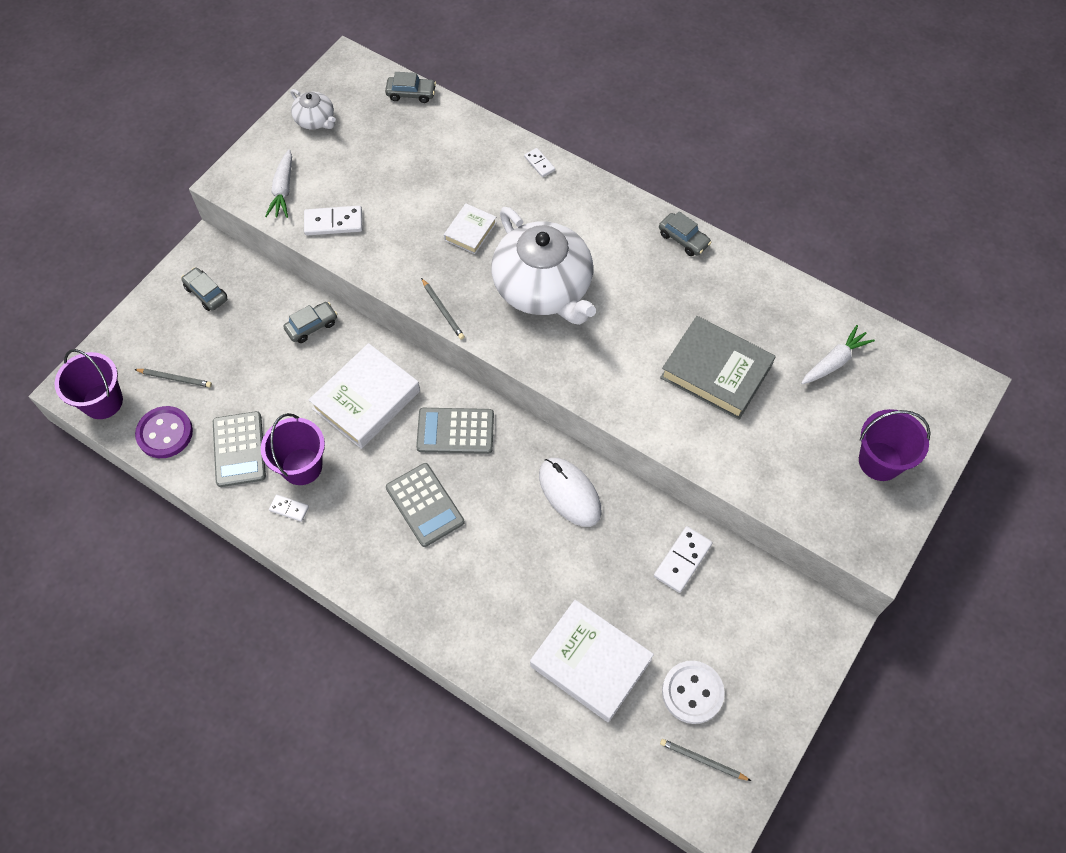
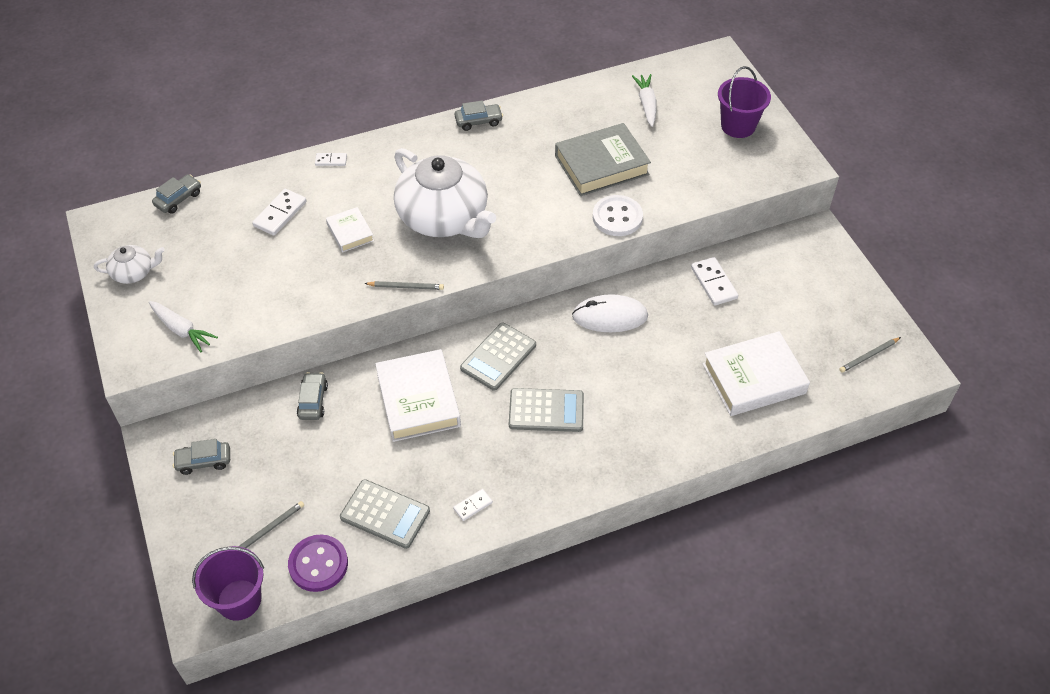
camera: 55 degrees left, 10 degrees down
purple bucket [261,413,325,485] -> none
white domino [304,206,362,236] -> white domino moved to [252,189,307,236]
white teapot [491,207,596,325] -> white teapot turned 45 degrees clockwise [394,148,496,238]
white button [662,661,725,724] -> white button moved to [593,195,643,236]

